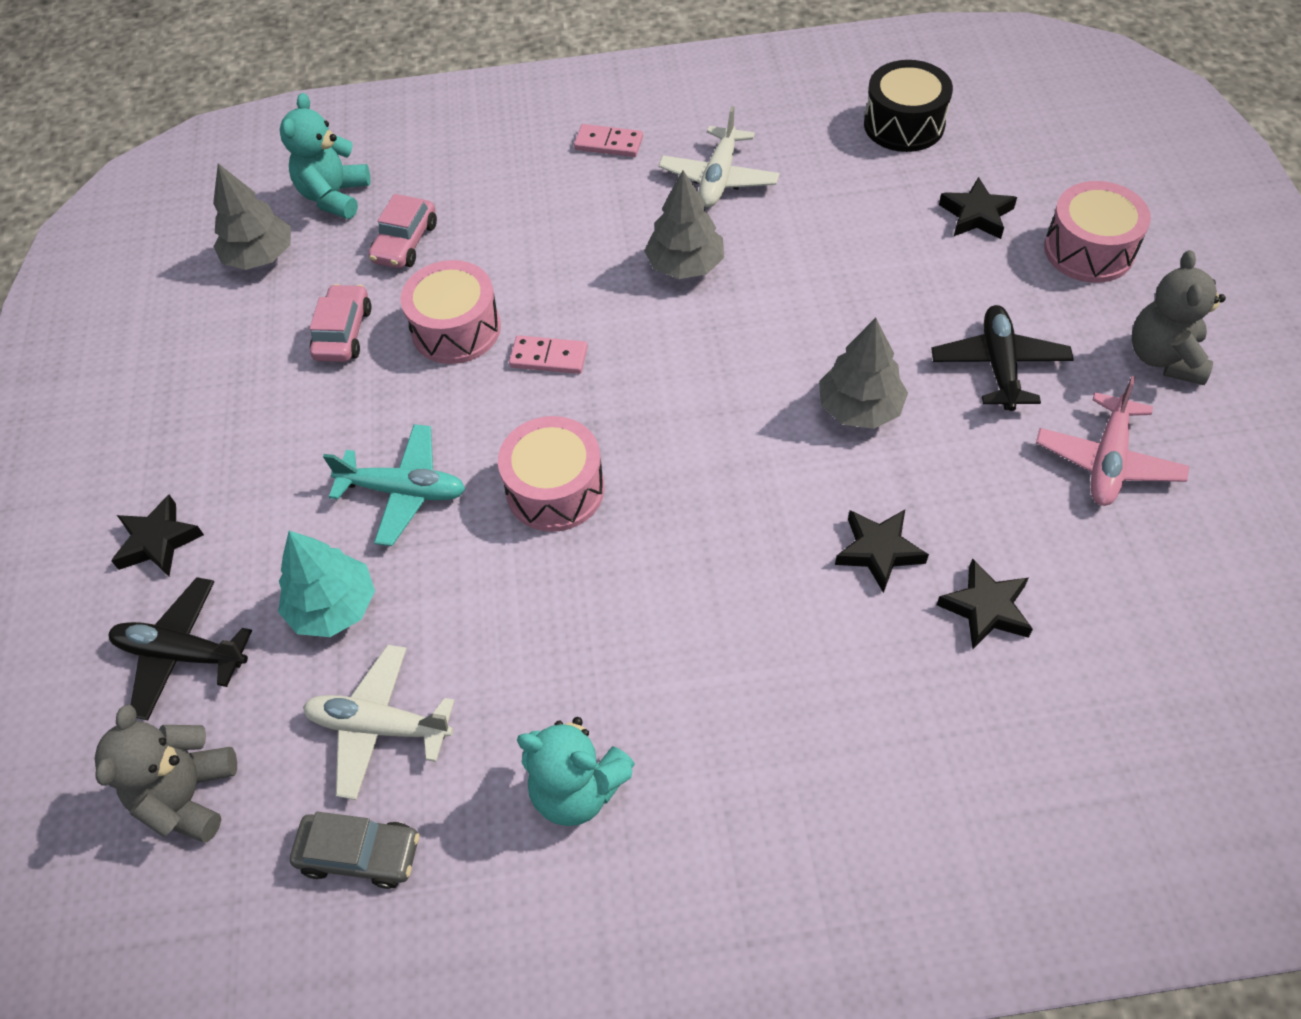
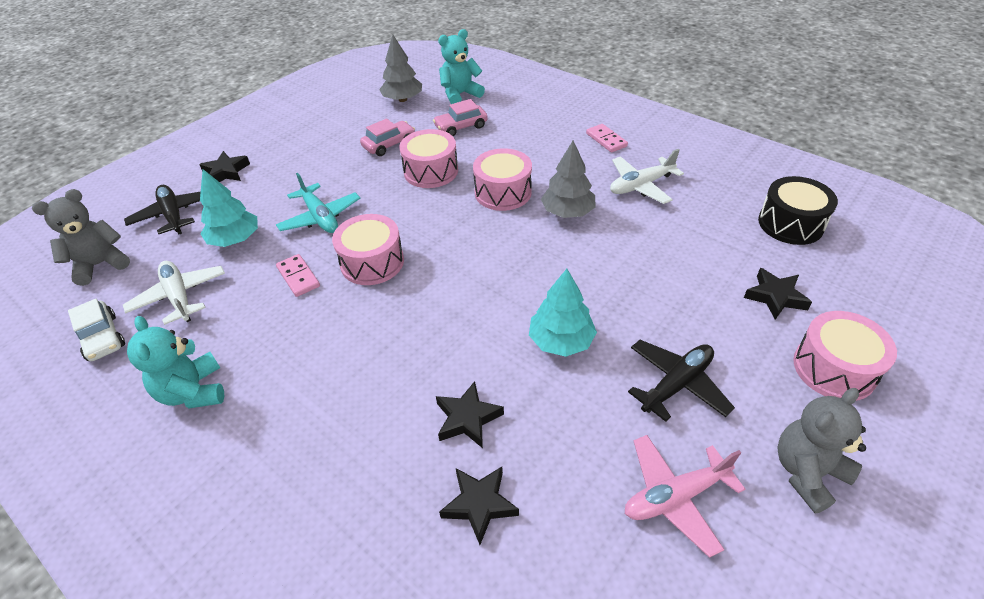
camera: 45 degrees right, 10 degrees down
grey car [290,812,419,889] -> white car [68,299,125,361]
pink domino [509,335,588,374] -> pink domino moved to [276,254,320,297]
grey tree [819,318,908,429] -> turquoise tree [529,269,597,357]
none -> pink drum [473,148,532,211]

